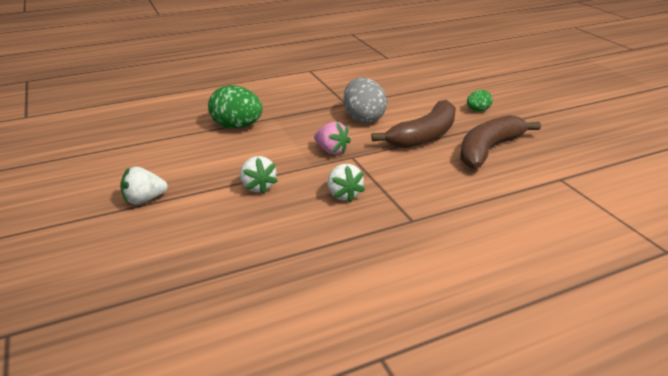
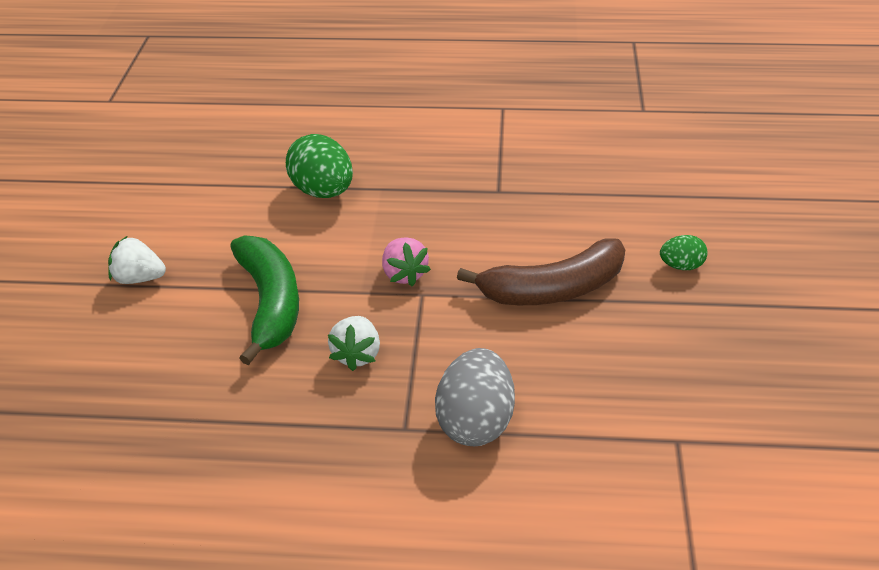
camera: 30 degrees right, 10 degrees up
white strawberry [240,156,278,194] -> green banana [230,235,299,365]
grey egg [344,78,387,123] -> grey egg moved to [435,348,515,446]
brown banana [460,115,541,169] -> none

